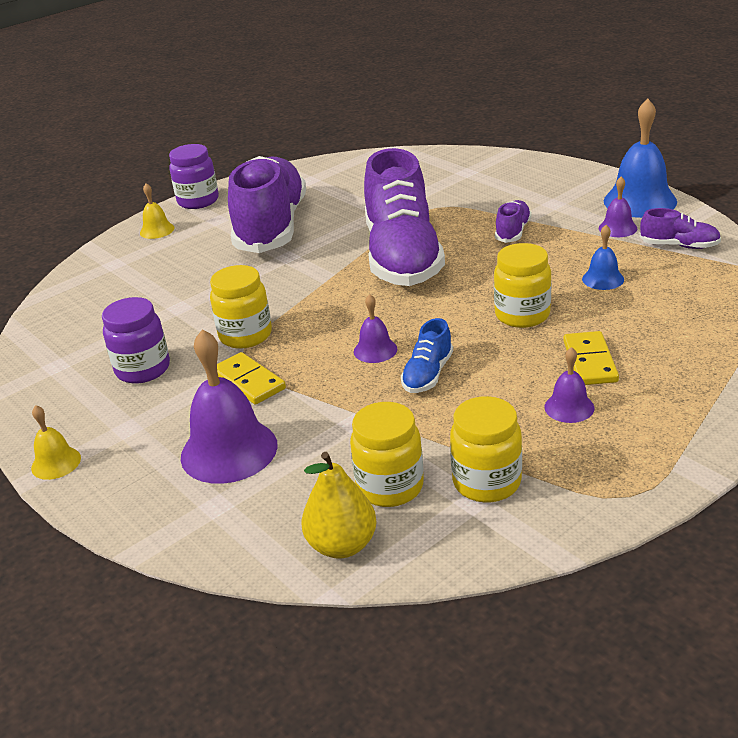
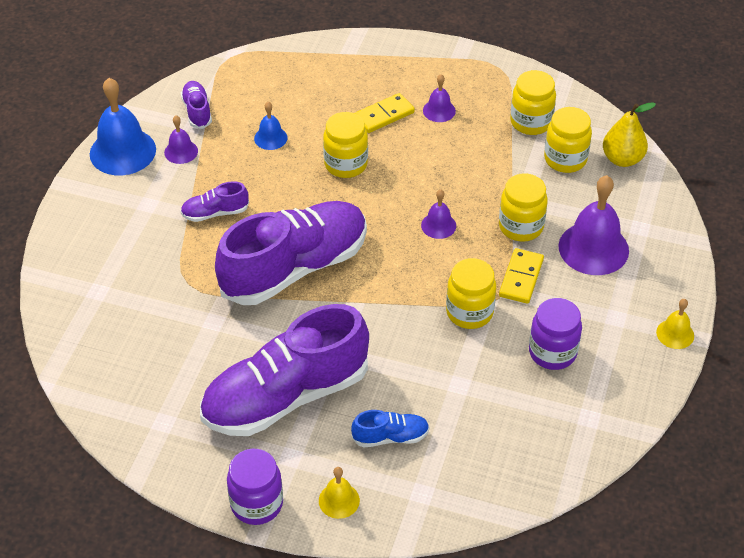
camera: 125 degrees left, 15 degrees up
blue shoe [401,318,453,393] -> blue shoe moved to [351,410,430,448]
none -> yellow jar [499,173,548,242]

